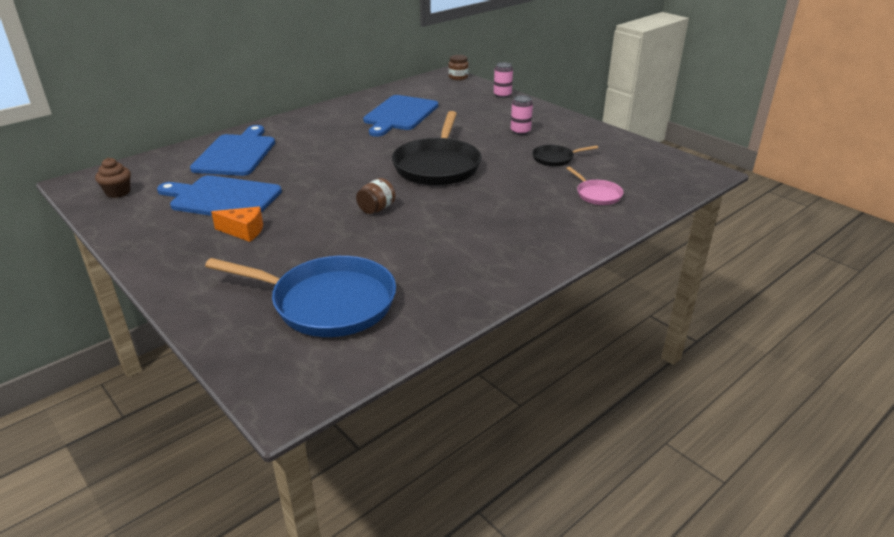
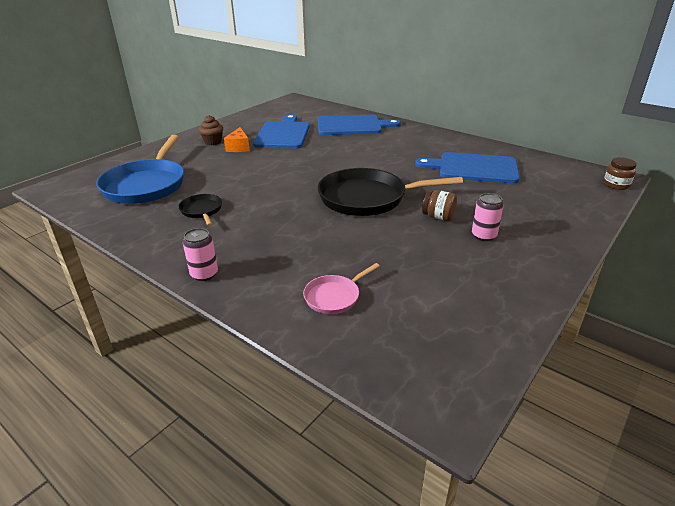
camera: 80 degrees right, 0 degrees up
brown cupcake [95,158,131,198] -> brown cupcake moved to [199,115,223,145]
brown jar [356,178,396,214] -> brown jar moved to [422,190,457,221]
pink can [494,62,513,98] -> pink can moved to [183,228,218,281]
black pan [532,145,598,166] -> black pan moved to [178,194,222,226]

